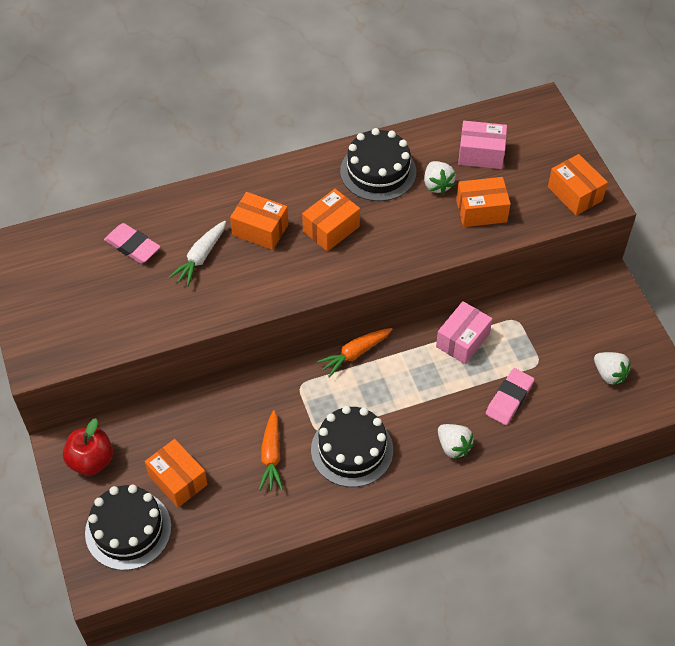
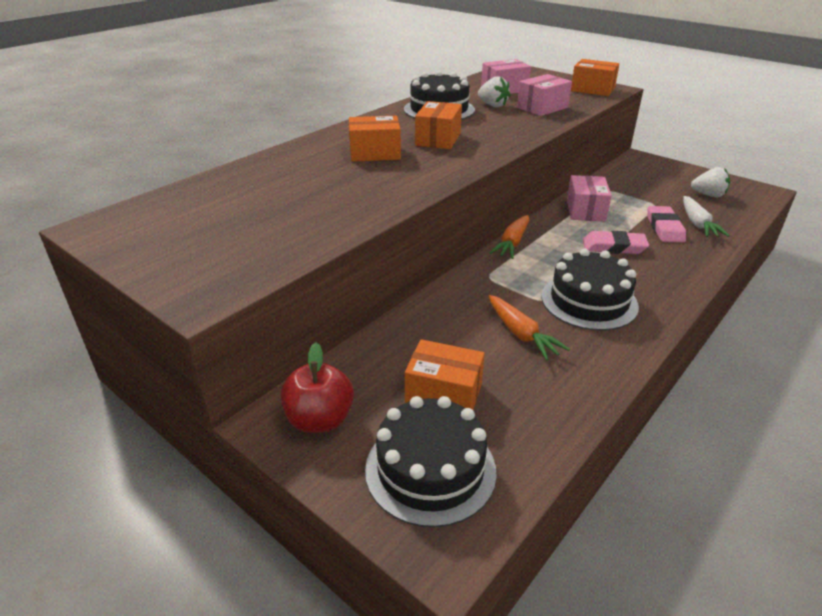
camera: 30 degrees left, 20 degrees down
pink eraser [104,223,161,263] -> pink eraser moved to [583,231,649,254]
white carrot [169,221,226,287] -> white carrot moved to [683,196,730,237]
white strawberry [438,424,474,459] -> none
orange box [456,177,510,227] -> pink box [517,74,572,116]

